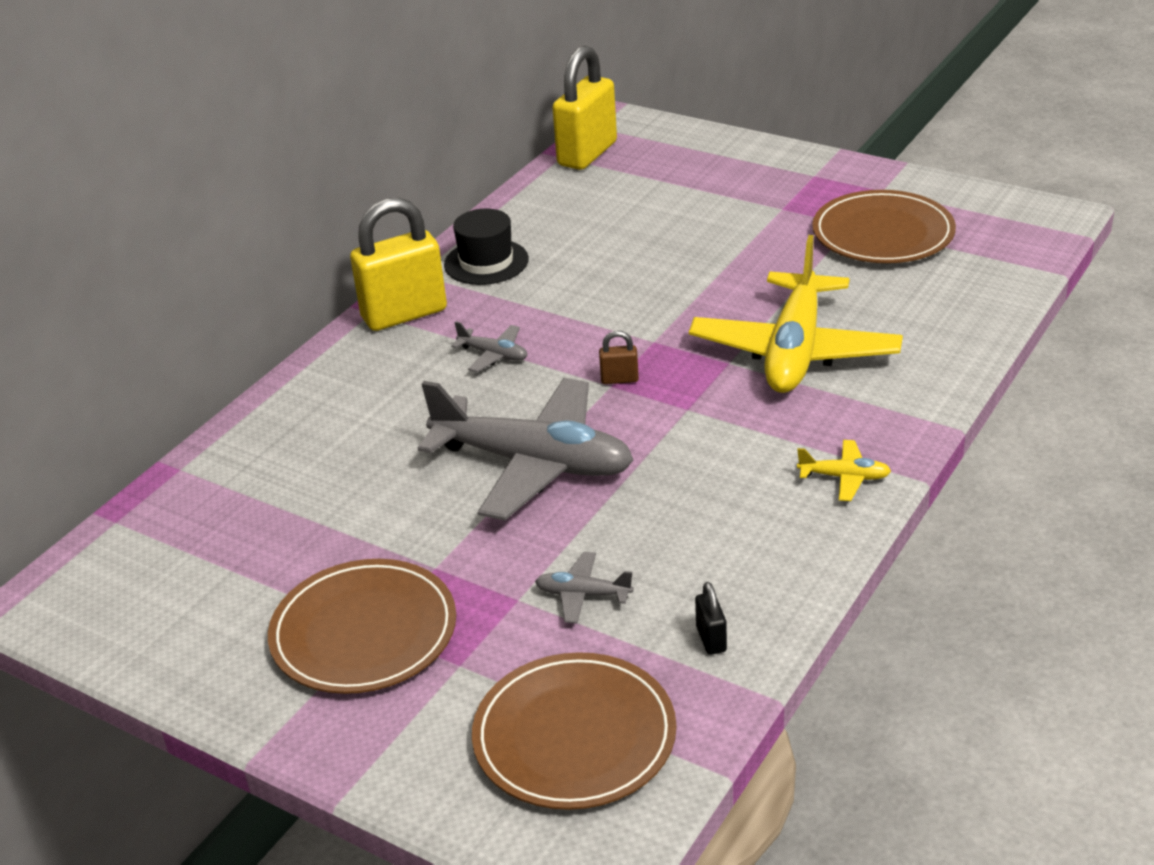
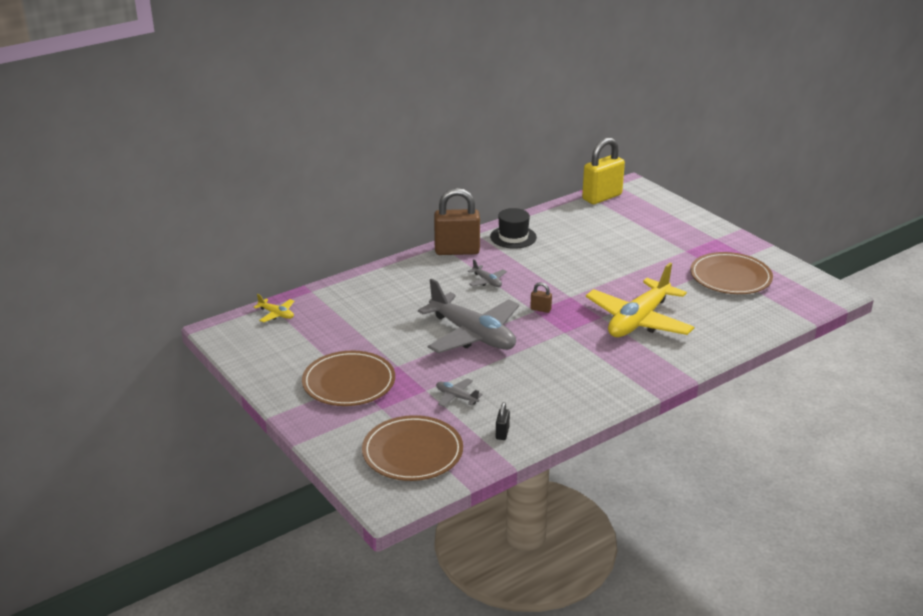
camera: 20 degrees right, 5 degrees down
yellow padlock [350,198,447,331] -> brown padlock [434,188,480,255]
yellow plane [797,440,891,501] -> yellow plane moved to [254,294,294,323]

